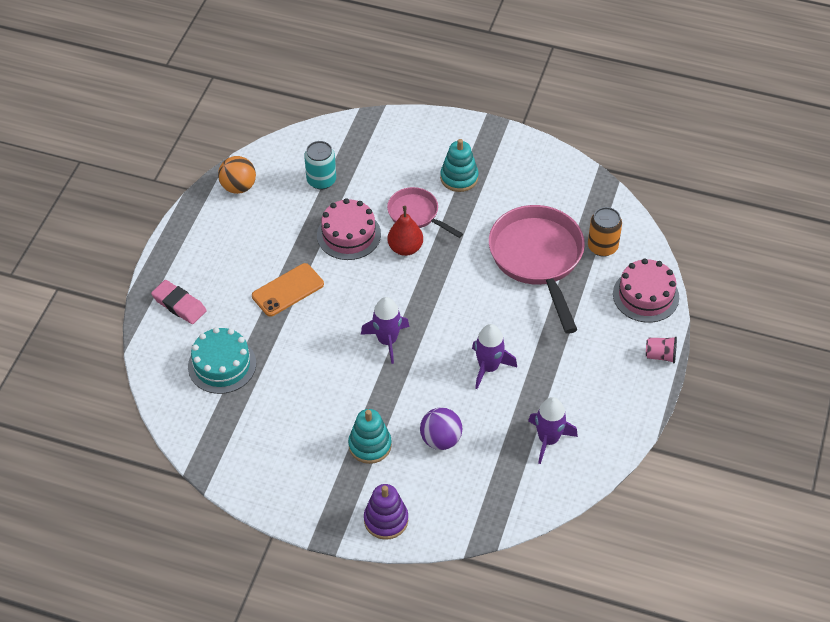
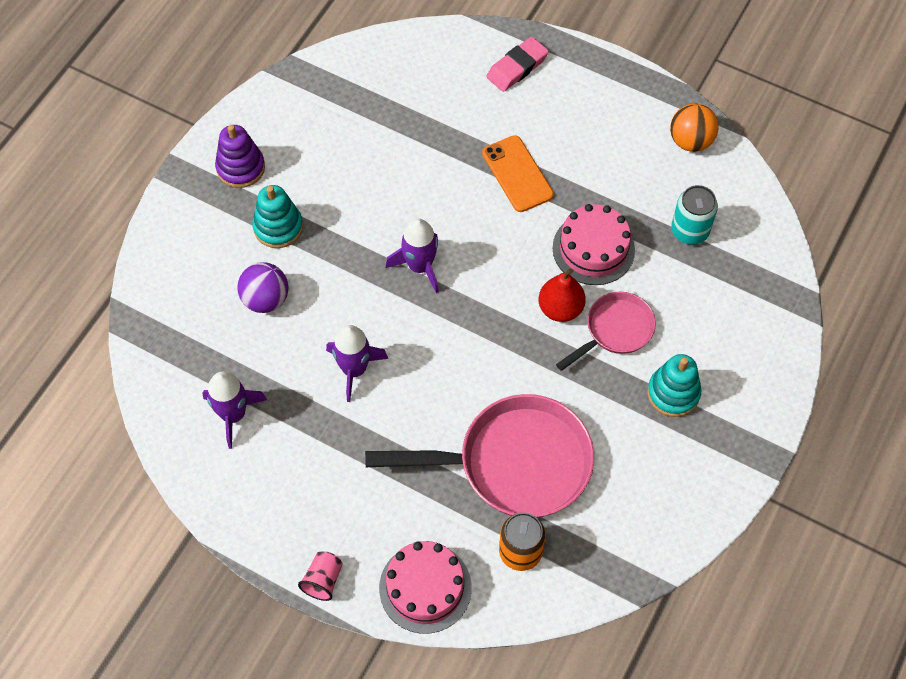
camera: 100 degrees right, 10 degrees up
turquoise cake [188,327,256,394] -> none
purple stacking toy [364,484,408,540] -> purple stacking toy moved to [215,125,265,188]

